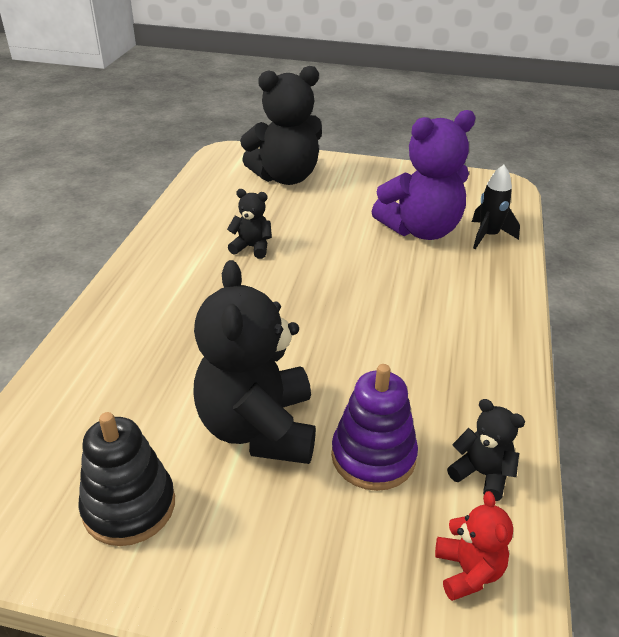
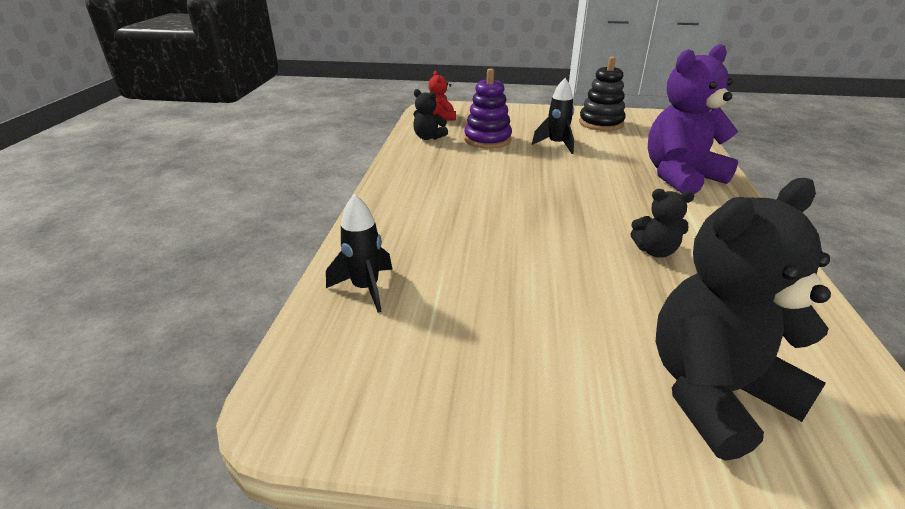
camera: 175 degrees right, 5 degrees down
black teddy bear [193,260,316,464] -> black rocket [532,78,574,154]
purple teddy bear [371,110,476,240] -> purple teddy bear moved to [648,44,738,194]

